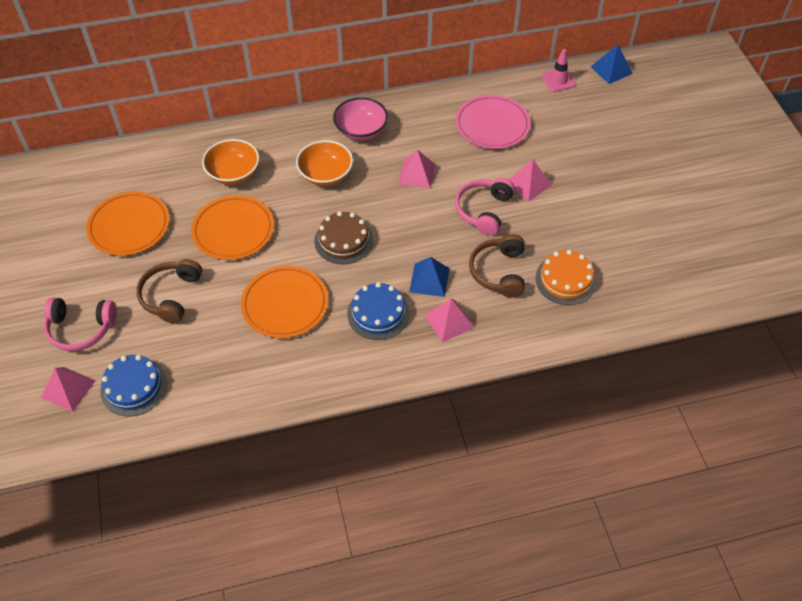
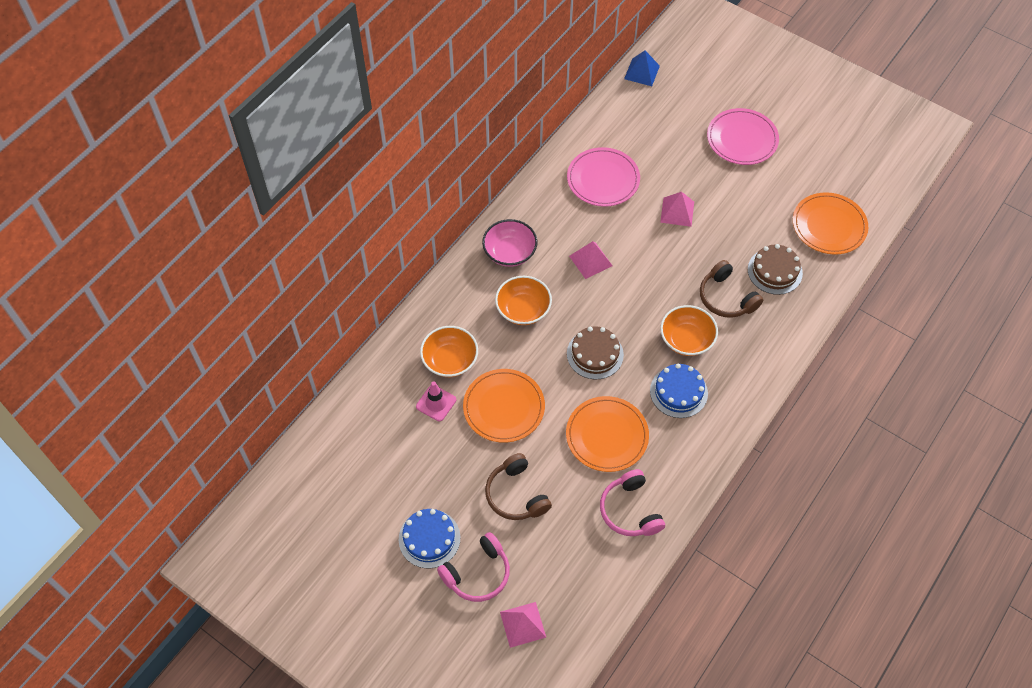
camera: 40 degrees left, 5 degrees up
orange plate [86,192,169,256] -> orange plate moved to [793,192,868,255]
blue cake [100,355,167,417] -> blue cake moved to [399,509,460,568]
blue pyramid [409,257,450,297] -> orange bowl [660,305,718,356]
pink pyramid [425,299,474,342] -> none
pink headphones [455,178,515,236] -> pink headphones moved to [600,469,665,536]
orange cake [535,250,597,305] -> brown cake [748,244,803,295]
pink traffic cone [541,49,576,92] -> pink traffic cone moved to [416,381,456,422]
none -> pink plate [707,108,779,165]

